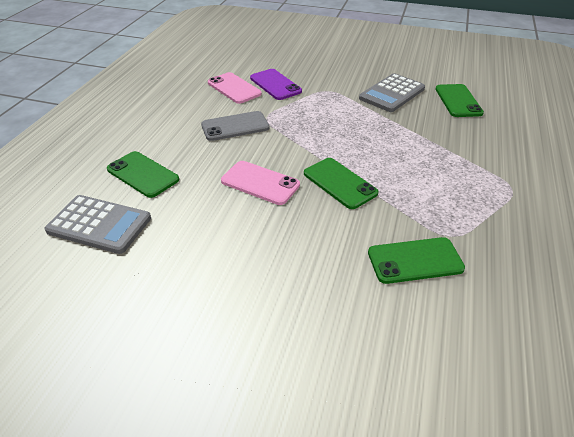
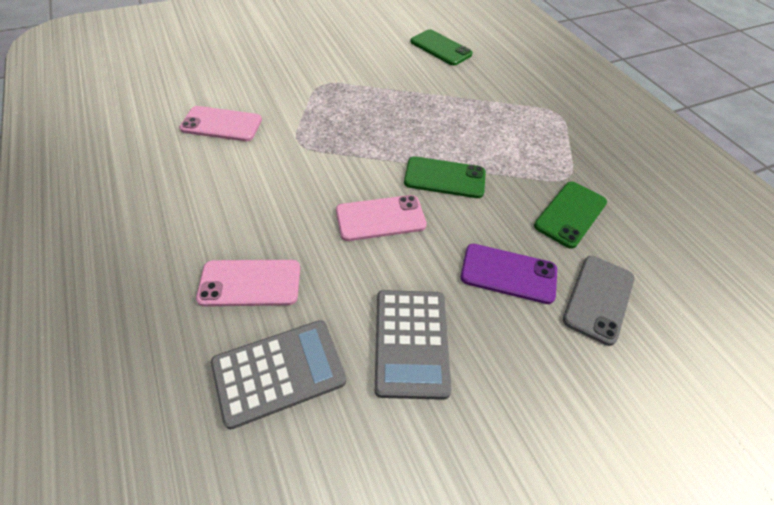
camera: 45 degrees left, 10 degrees up
green phone [107,151,179,198] -> pink phone [196,260,300,307]
grey phone [201,111,269,141] -> grey phone moved to [563,256,635,346]
purple phone [250,69,302,100] -> purple phone moved to [461,244,557,304]
grey calculator [359,73,425,112] -> grey calculator moved to [375,290,452,400]

